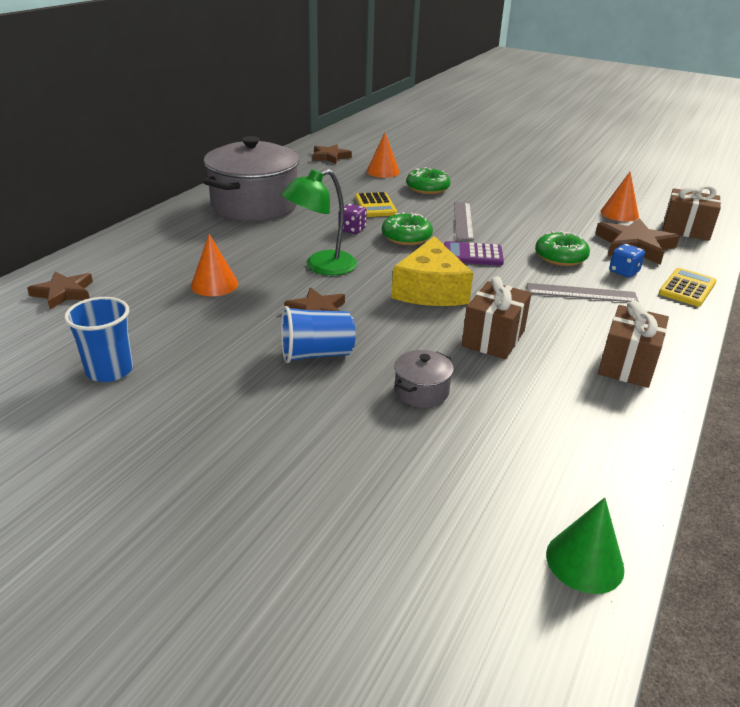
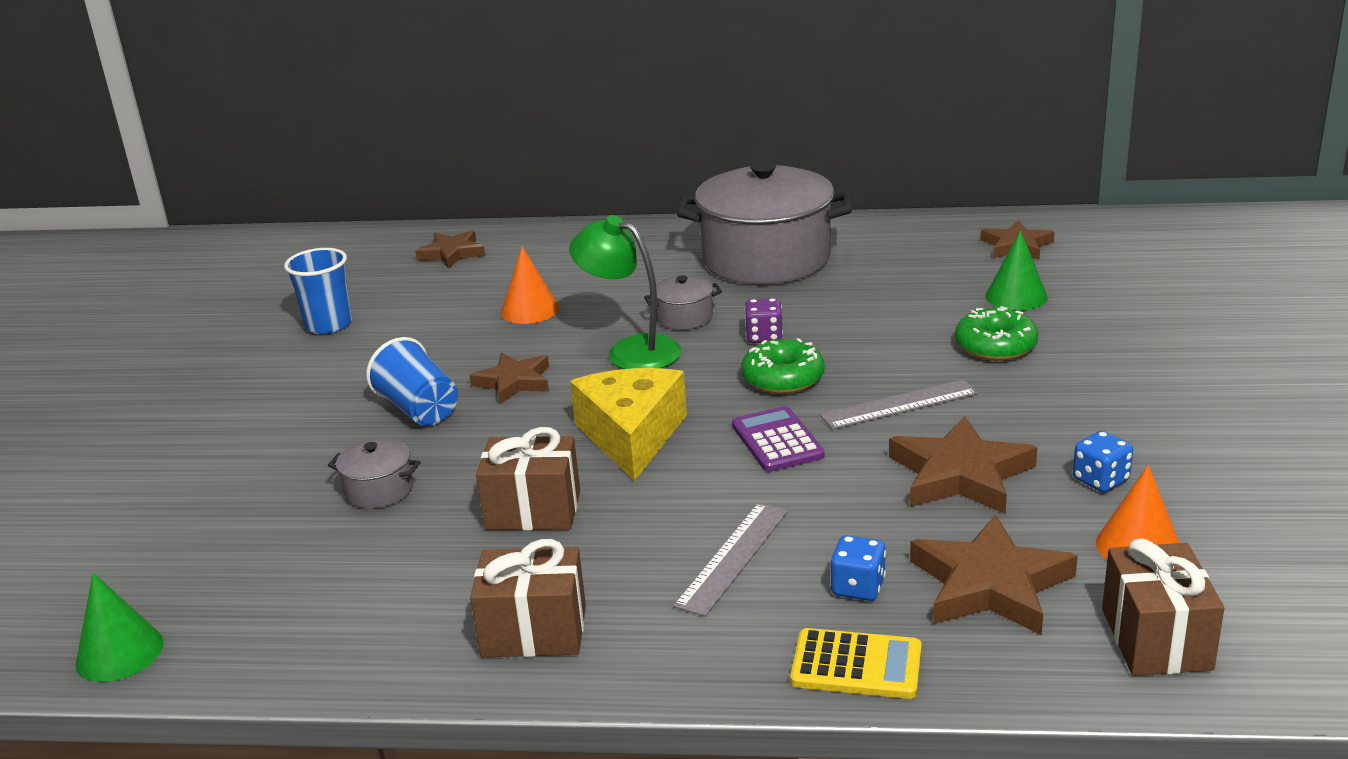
camera: 70 degrees right, 5 degrees down
yellow calculator [355,192,397,217] -> none
orange cone [367,133,400,178] -> green cone [985,230,1048,311]
yellow cheese [392,236,473,306] -> yellow cheese turned 105 degrees clockwise [570,368,687,481]
grey ruler [527,283,639,302] -> grey ruler turned 45 degrees clockwise [673,503,788,617]
green donut [535,231,590,266] -> none
none -> grey pot [644,275,722,330]
none -> brown star [889,416,1037,514]
none -> blue dice [1073,431,1133,492]

